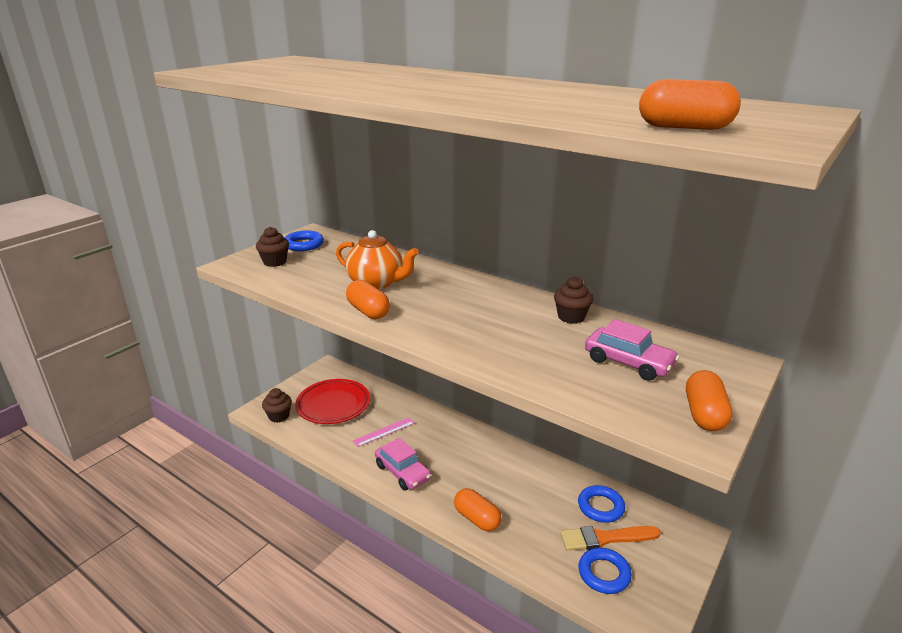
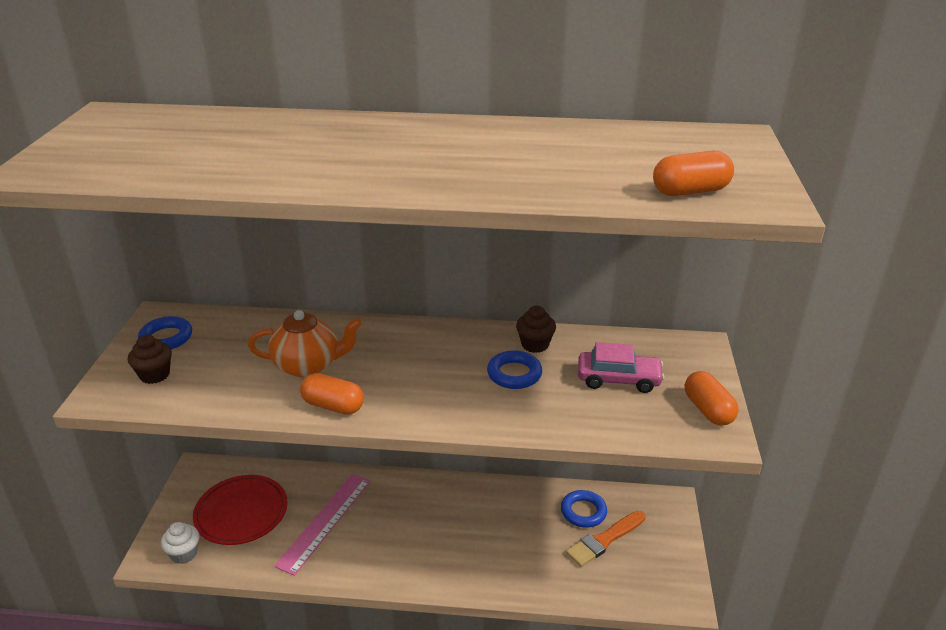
camera: 30 degrees left, 5 degrees up
brown cupcake [262,388,292,423] -> white cupcake [161,522,199,564]
pink ruler [353,418,415,447] -> pink ruler [274,474,371,576], size x1.77
pink car [375,438,431,491] -> none
orange capsule [454,488,502,531] -> none
blue ring [579,548,632,594] -> blue ring moved to [487,350,542,389]

